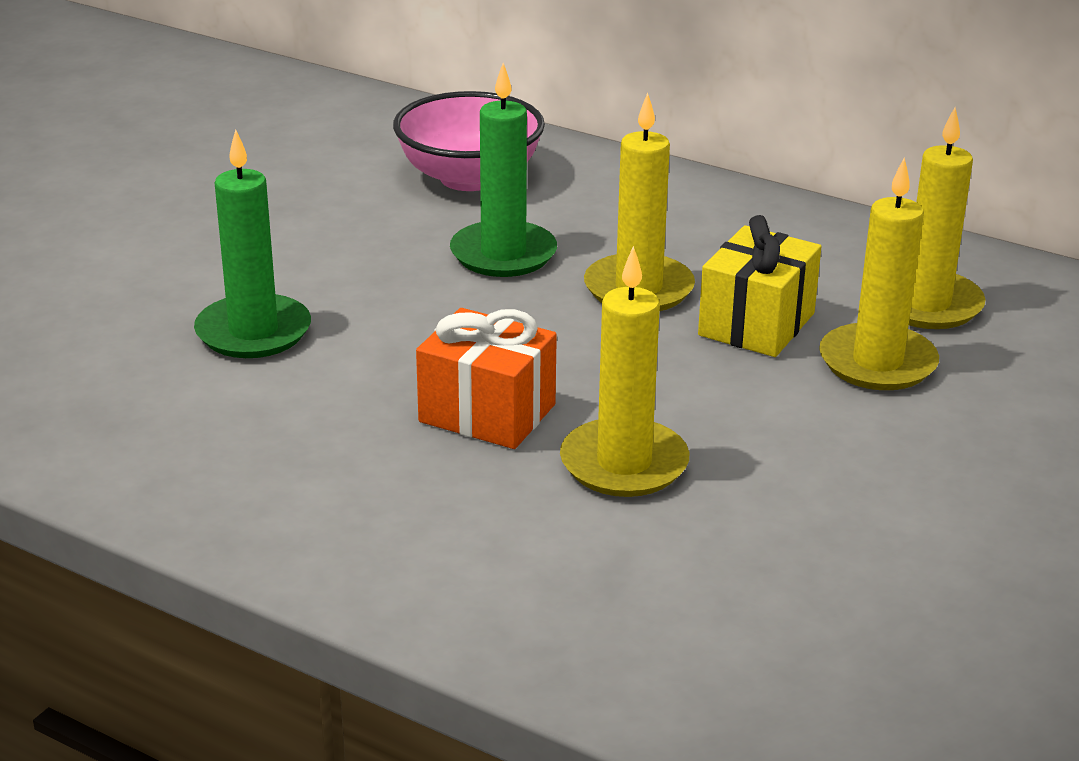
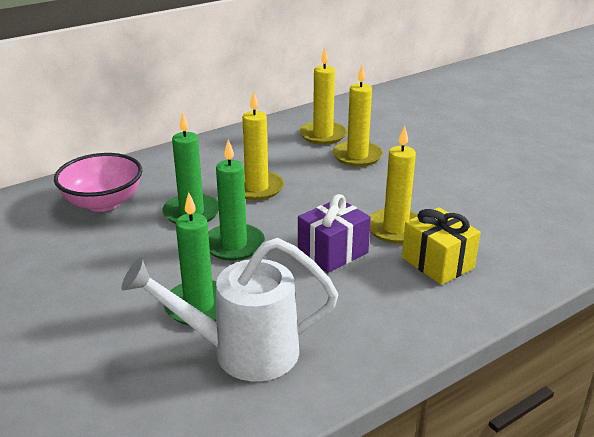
camera: 65 degrees left, 0 degrees up
orange gift [416,308,557,449] -> purple gift [298,194,371,273]
yellow gift [698,215,822,357] -> yellow gift moved to [402,207,481,285]
none -> white watering can [121,238,338,381]
none -> green candle [208,140,265,261]

